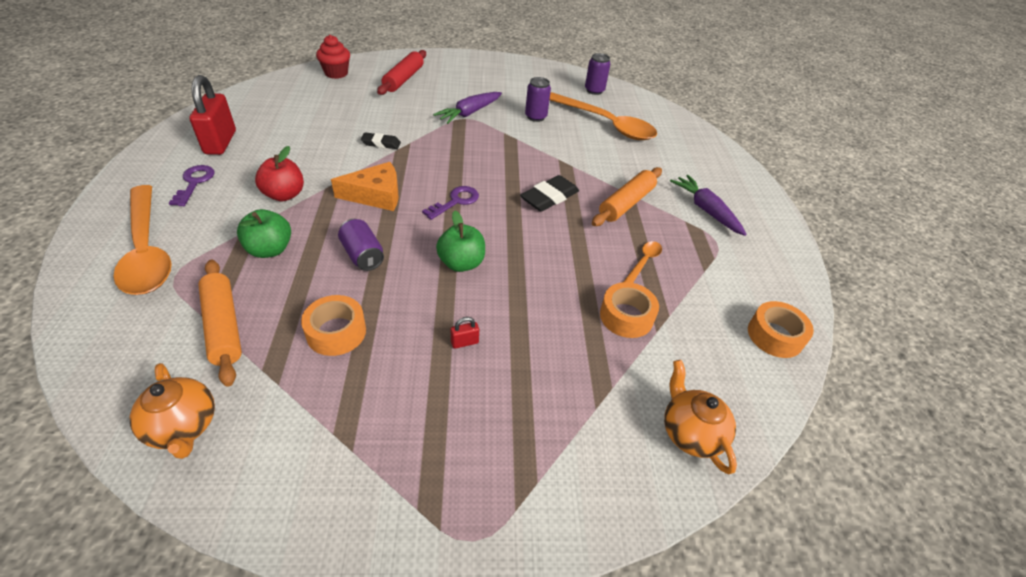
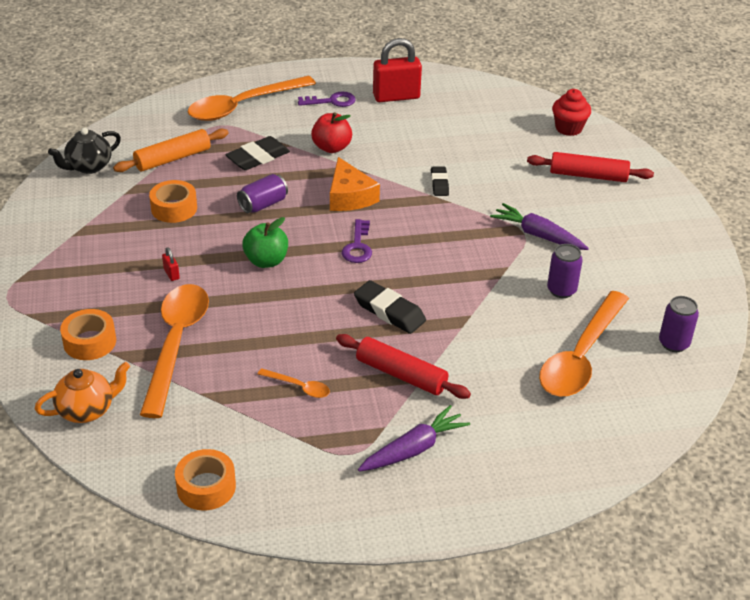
camera: 85 degrees right, 5 degrees down
orange teapot [130,363,215,459] -> black teapot [48,127,121,174]
green apple [237,209,291,258] -> black eraser [225,136,290,170]
purple key [422,186,479,220] -> purple key turned 60 degrees clockwise [342,219,372,263]
orange rolling pin [592,167,662,226] -> red rolling pin [336,334,471,399]
orange tape [600,282,659,338] -> orange tape moved to [60,309,116,360]
none -> orange spoon [140,284,209,418]

